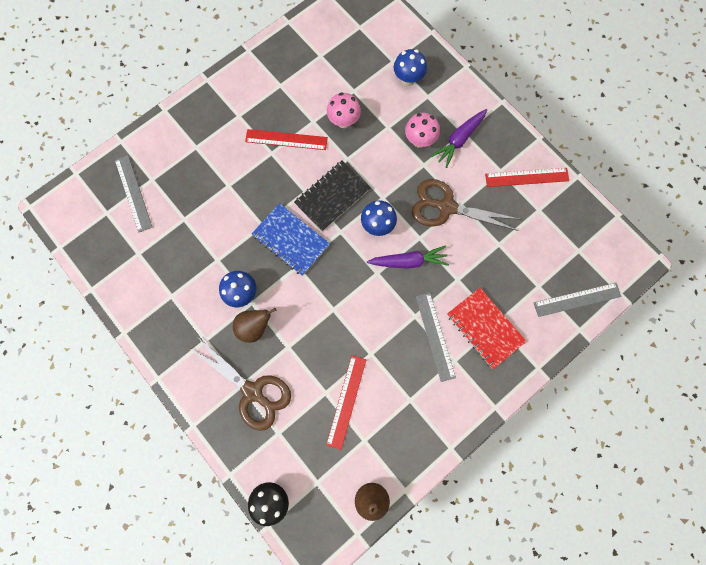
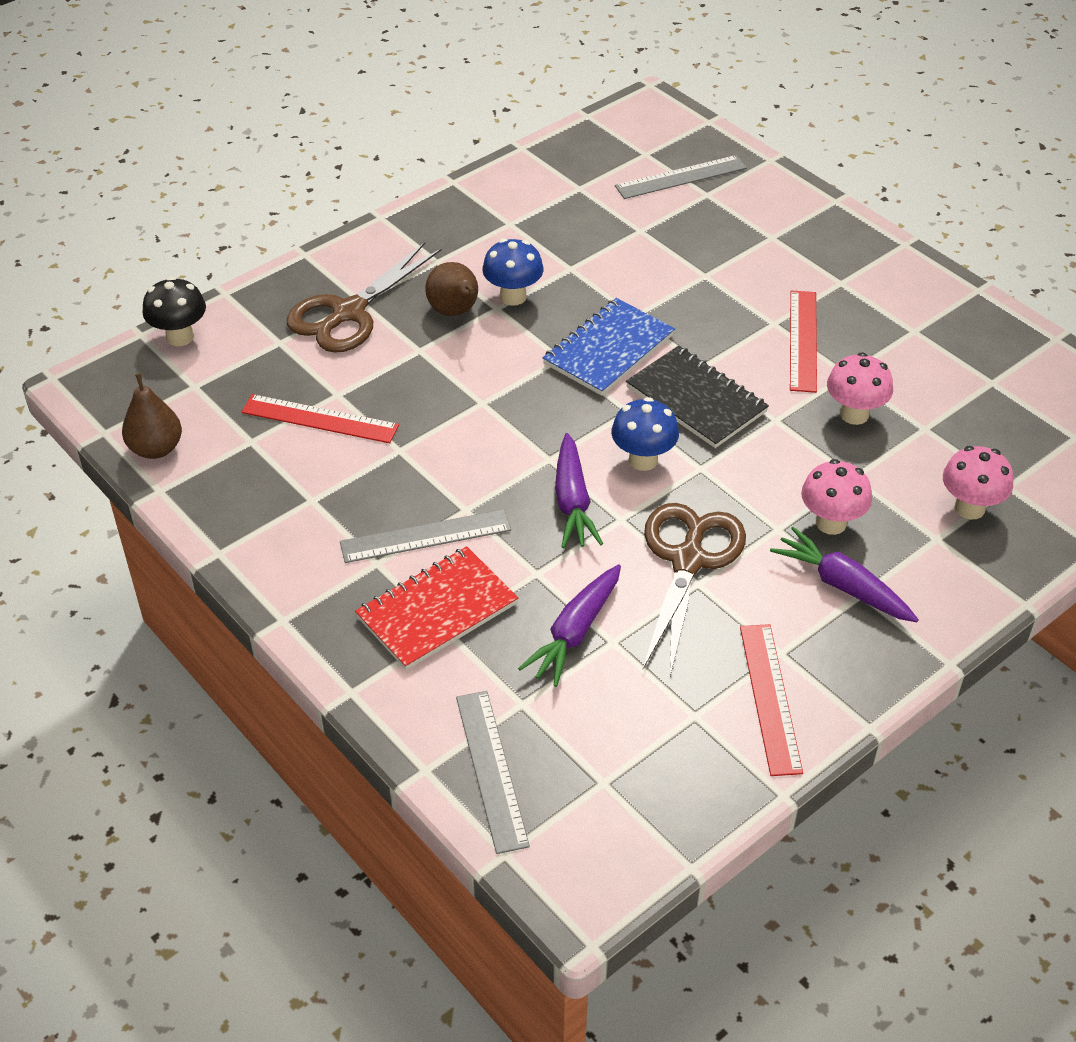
camera: 90 degrees right, 30 degrees down
blue mushroom [394,49,427,86] -> pink mushroom [943,446,1013,520]
none -> purple carrot [518,565,621,687]

